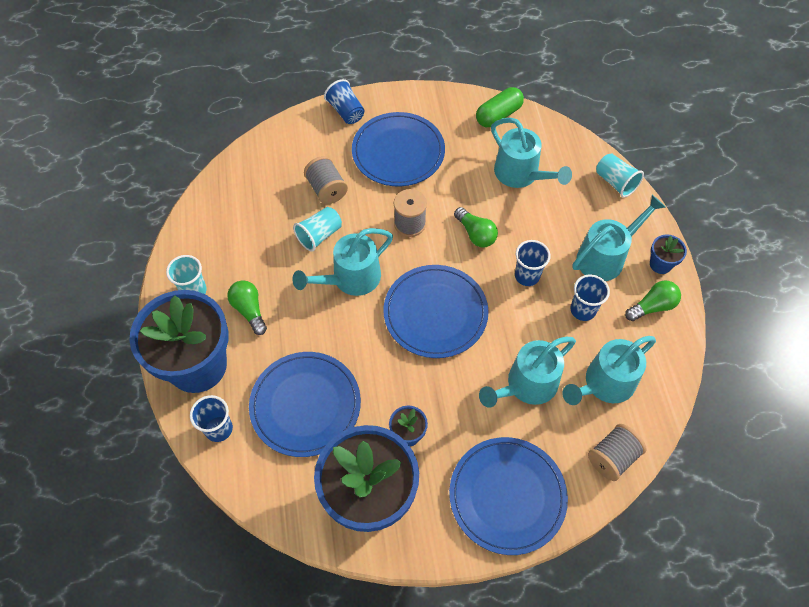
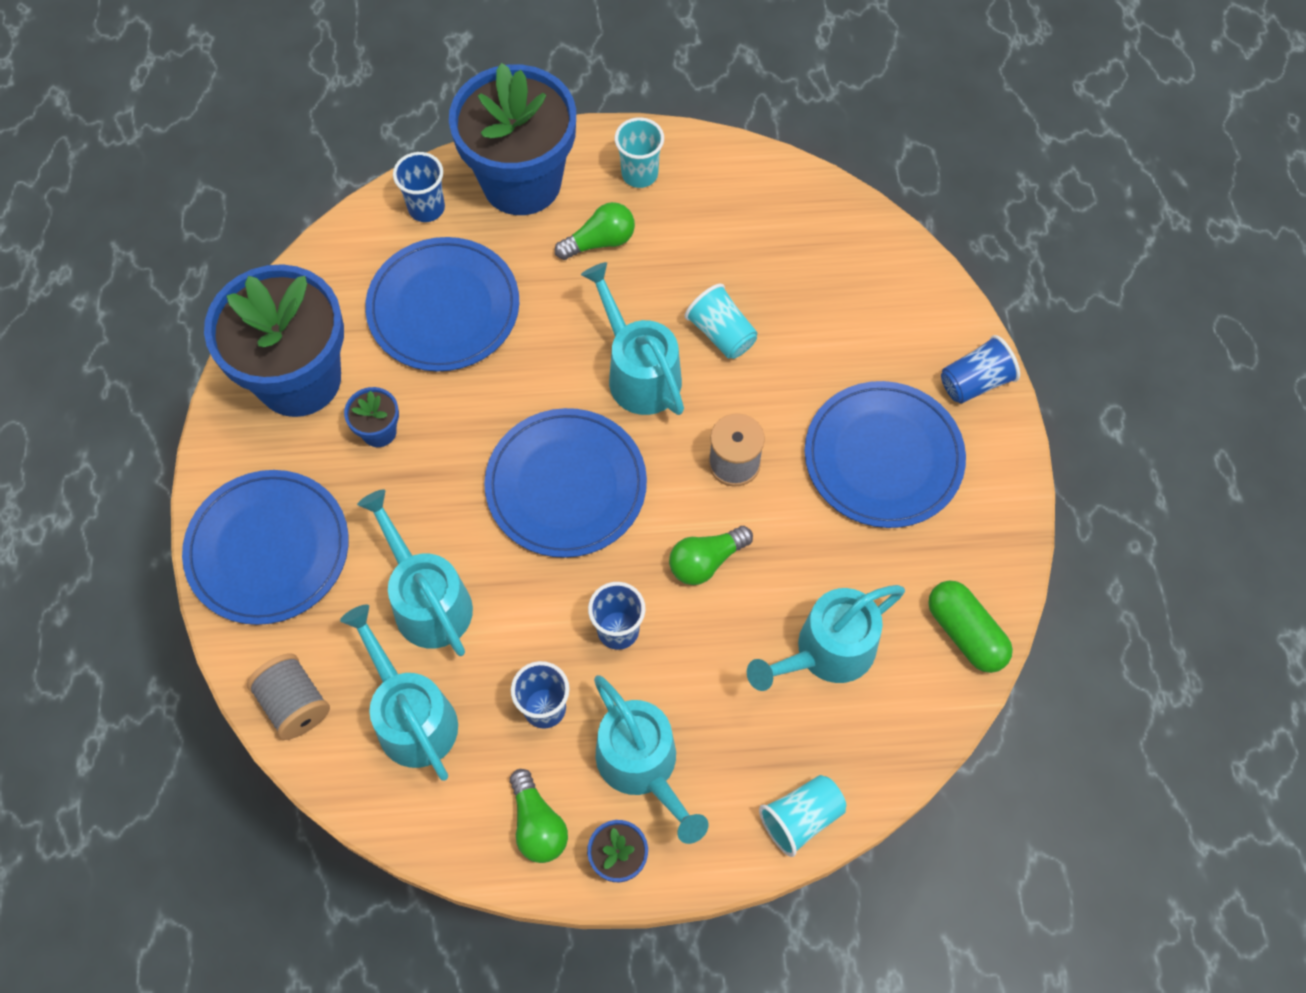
camera: 95 degrees right, 5 degrees up
grey spool [304,156,348,204] -> none

